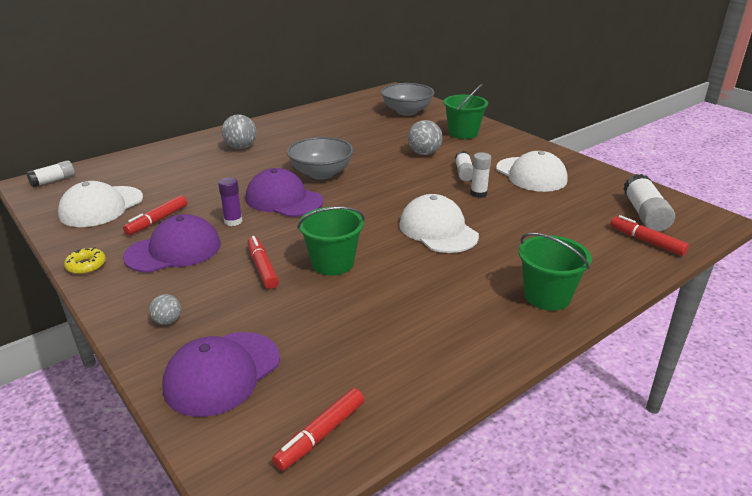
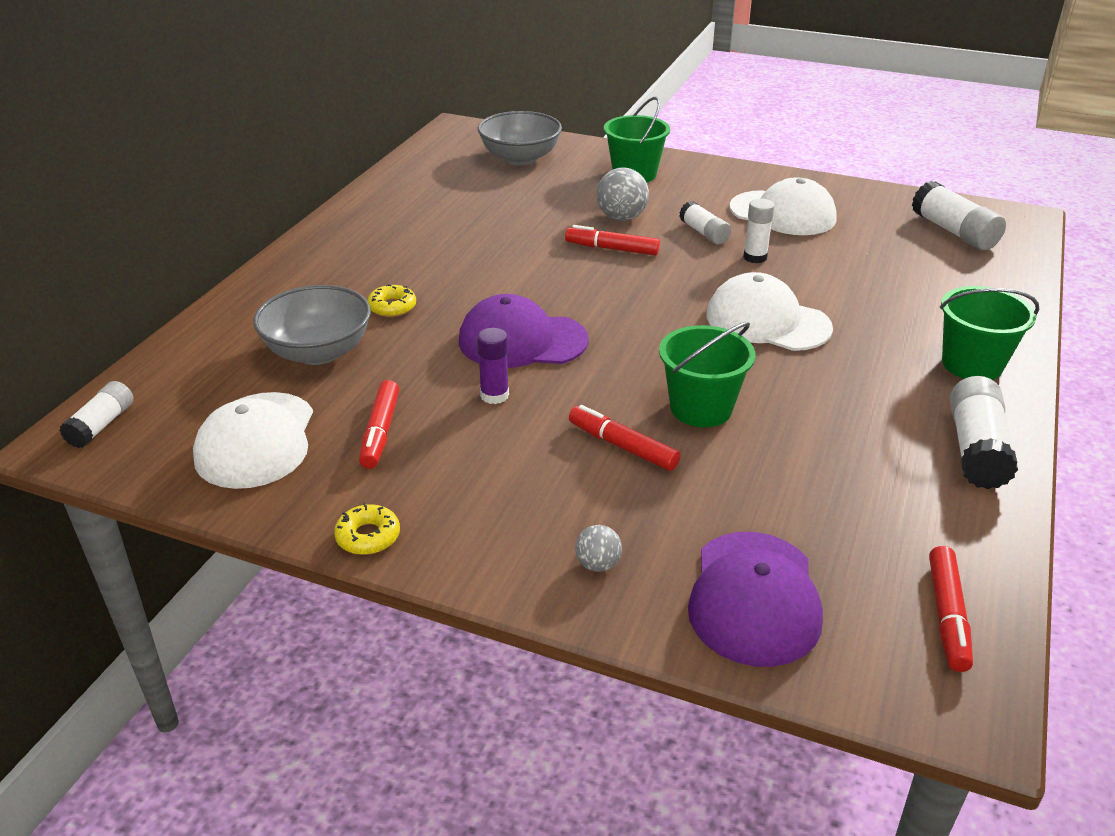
camera: 30 degrees left, 5 degrees up
purple cap [123,214,221,273] -> none
grey ball [222,114,256,149] -> none
grey bowl [287,137,354,179] -> grey bowl moved to [253,285,371,365]
red marker [610,215,689,256] -> red marker moved to [565,225,660,255]
none -> yellow donut [367,284,416,317]
none -> white glue stick [950,376,1018,489]

